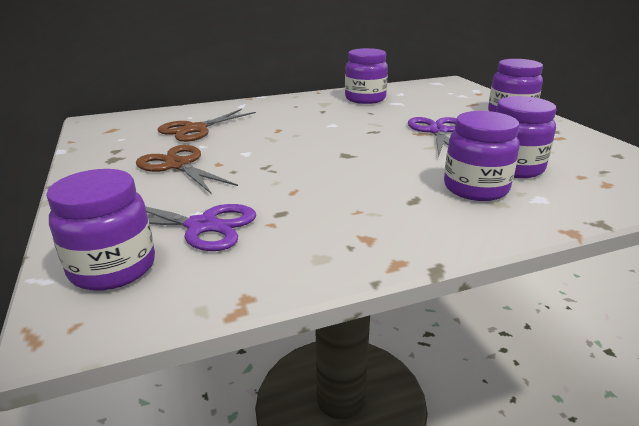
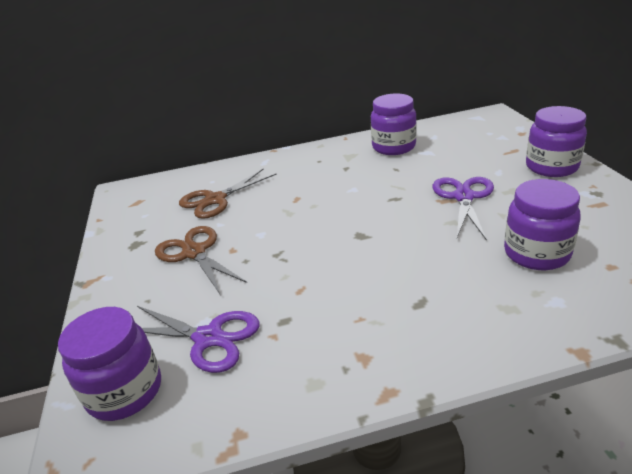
camera: 10 degrees right, 5 degrees up
purple jar [444,111,520,201] -> none

